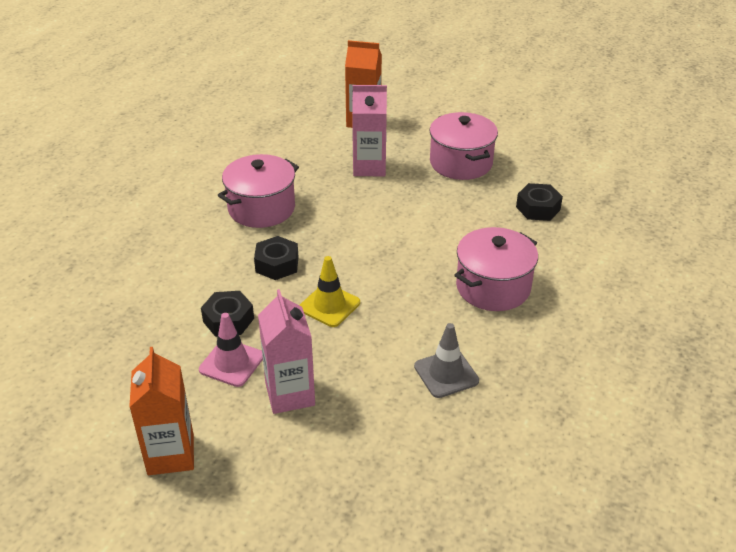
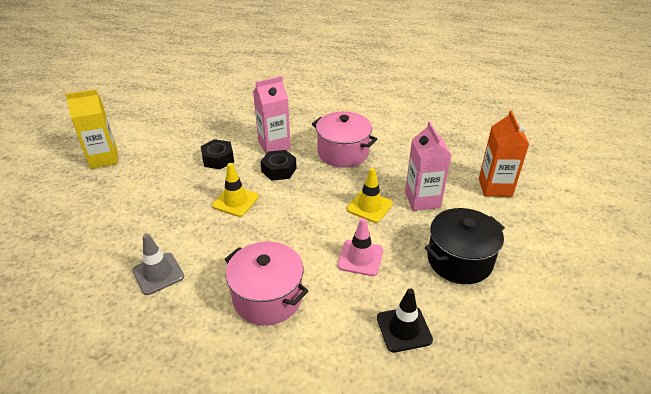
camera: 80 degrees right, 0 degrees up
orange carton [129,347,194,475] -> yellow carton [65,89,118,169]
pink traffic cone [199,313,263,387] -> pink traffic cone moved to [337,218,383,276]
pink carton [258,289,315,414] -> pink carton moved to [253,76,291,154]
pink pot [429,112,498,180] -> black pot [425,208,505,284]
black nut [516,183,563,221] -> black traffic cone [377,289,433,353]
none -> yellow traffic cone [347,168,393,223]

